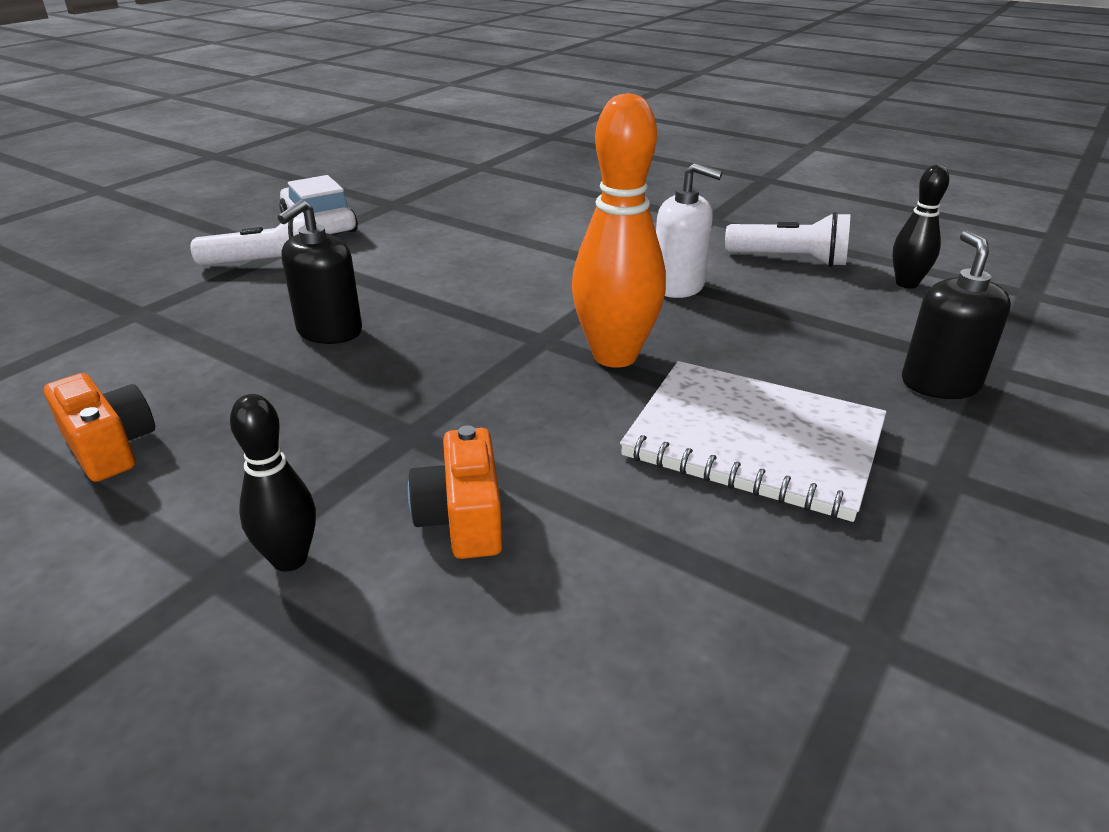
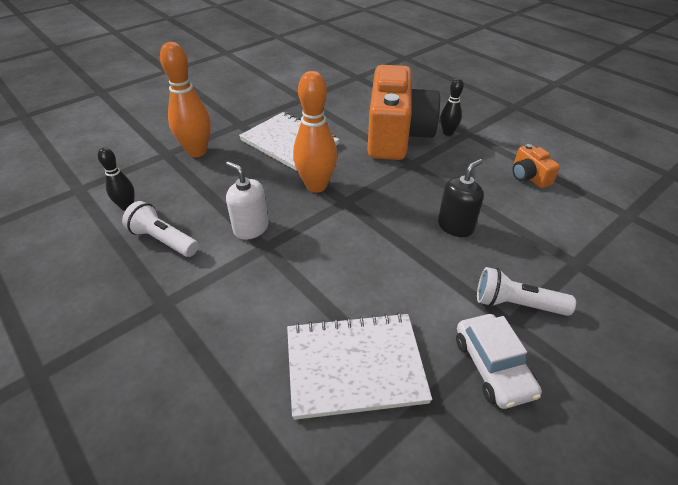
camera: 165 degrees left, 10 degrees up
orange camera [408,425,503,559] -> orange camera [367,65,440,160], size x2.44
black soap dispenser [902,231,1011,399] -> orange bowling pin [160,42,211,157]
none -> white notebook [287,313,432,420]

